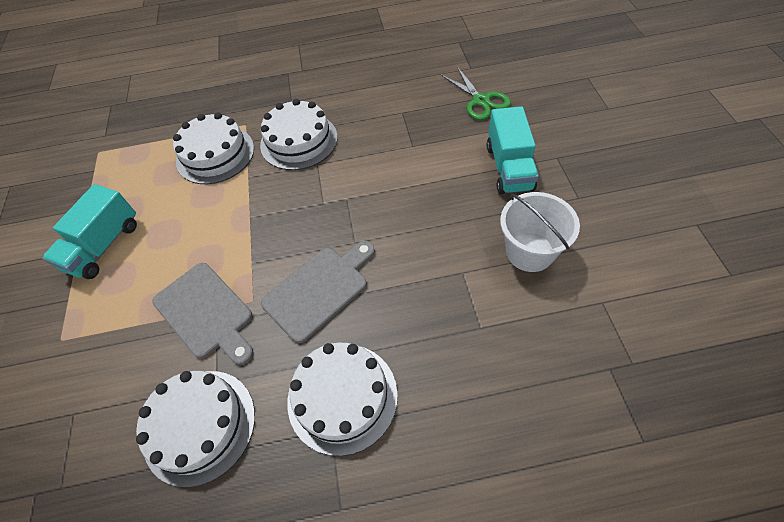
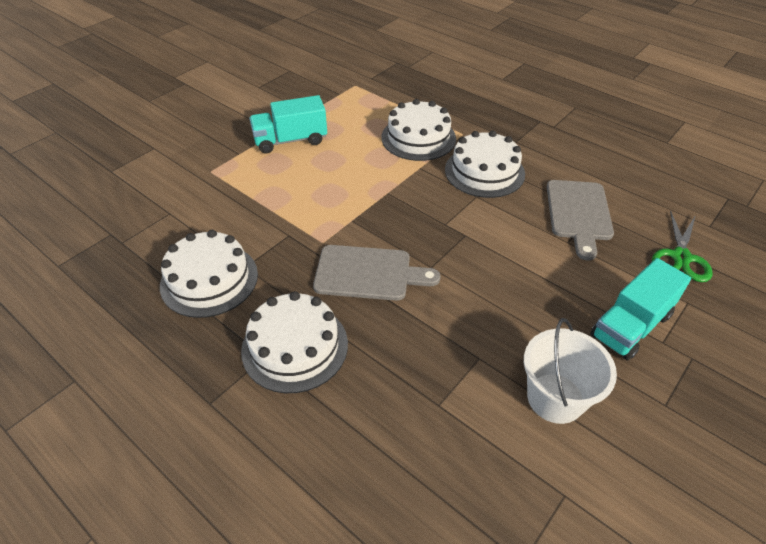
camera: 45 degrees right, 10 degrees down
grey cutting board [152,263,253,365] -> grey cutting board moved to [547,180,614,261]

